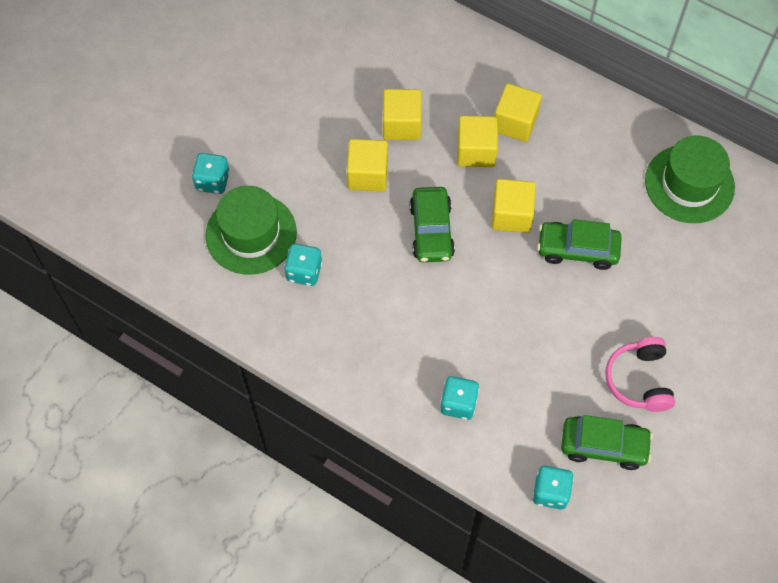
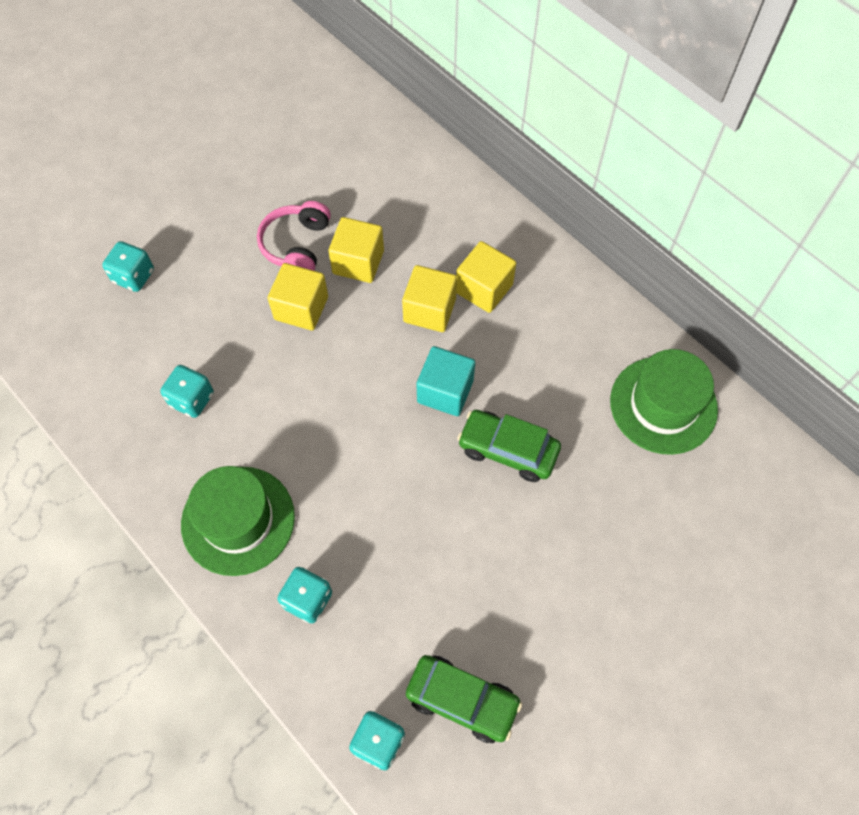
camera: 15 degrees right, 0 degrees up
green hat [205,186,297,275] -> green hat moved to [181,466,295,576]
green car [410,187,455,262] -> none
yellow cube [491,179,536,233] -> turquoise cube [417,346,475,416]
pink headphones [606,337,675,412] -> pink headphones moved to [257,201,331,271]

